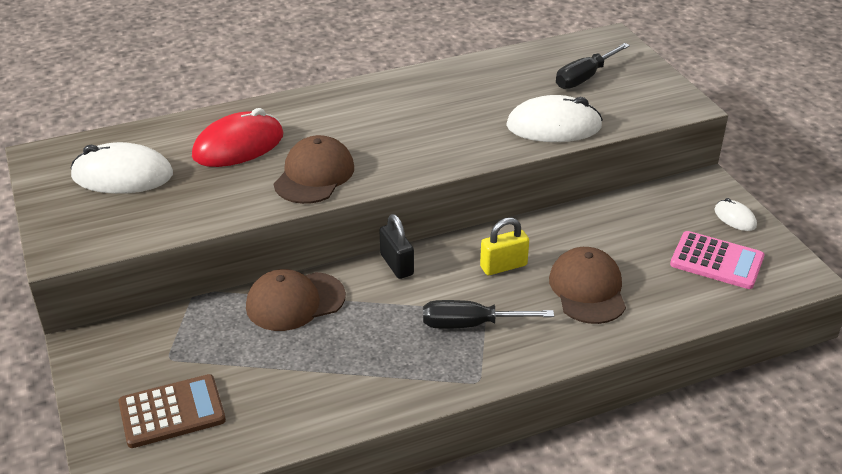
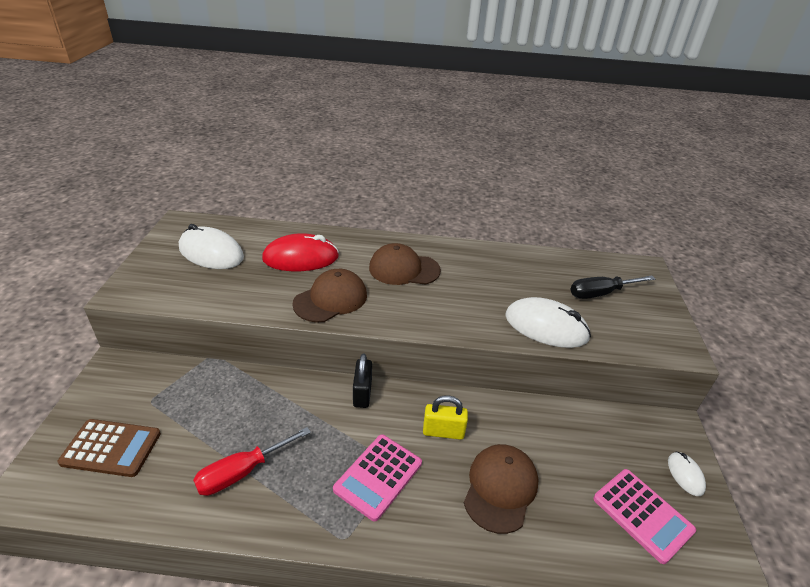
camera: 25 degrees right, 0 degrees up
brown cap [246,269,346,331] -> brown cap moved to [369,243,441,285]
black screwdriver [423,300,554,329] -> pink calculator [333,434,422,521]
none -> red screwdriver [193,427,311,496]

